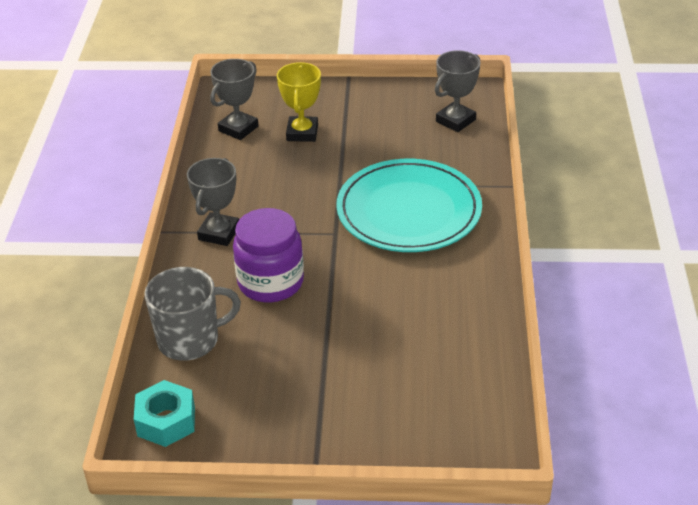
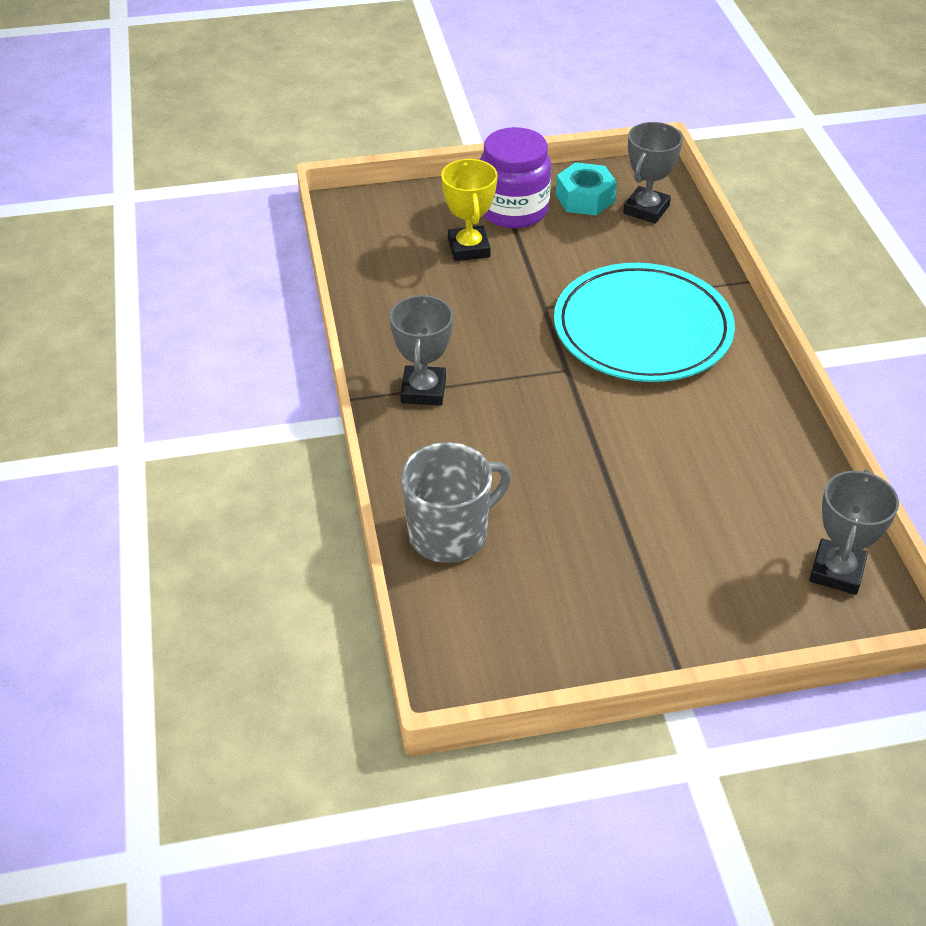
camera: 15 degrees left, 5 degrees up
turquoise nut [134,380,195,447] -> turquoise nut moved to [556,162,617,216]
grey trophy [210,59,259,140] -> grey trophy moved to [810,469,899,595]
purple jar [233,208,304,302] -> purple jar moved to [480,127,551,228]

